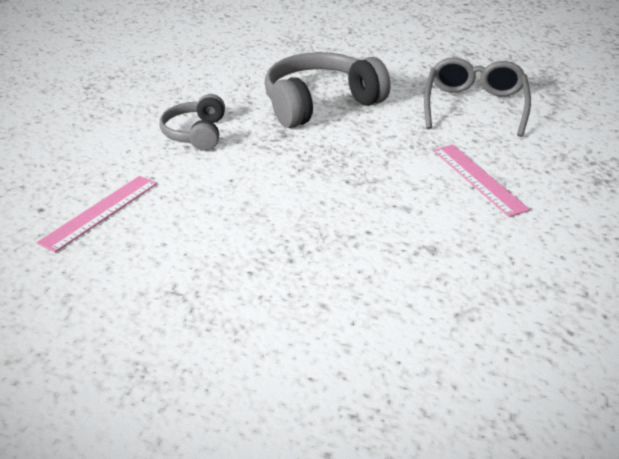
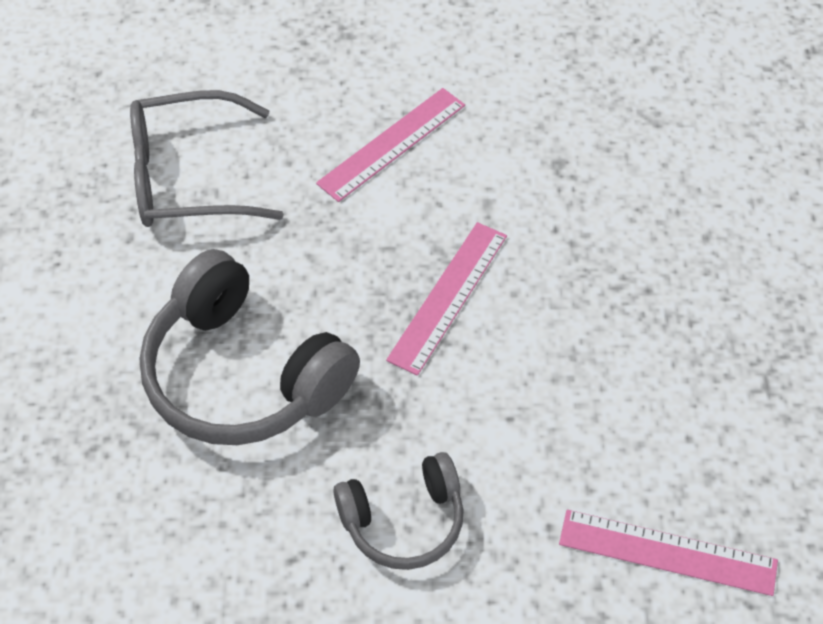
camera: 110 degrees left, 20 degrees up
none -> pink ruler [386,222,507,376]

